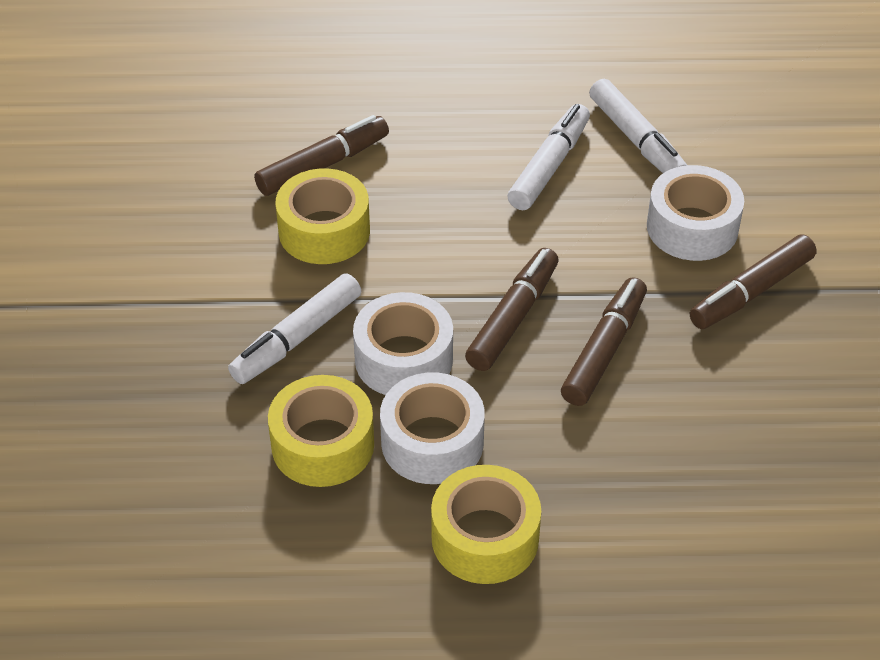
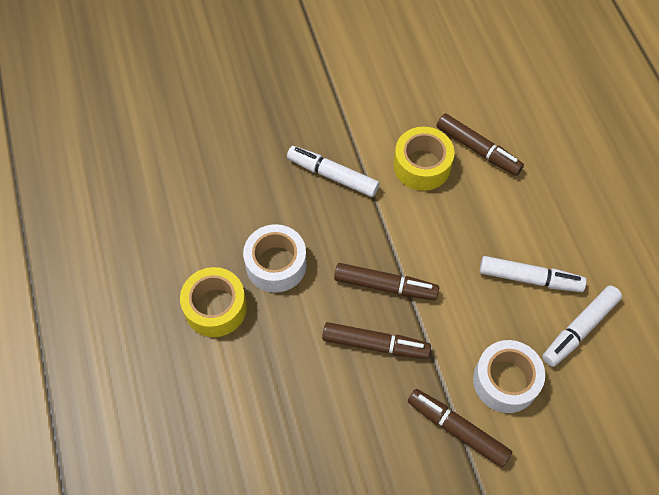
camera: 75 degrees right, 15 degrees up
yellow tape [268,375,374,487] -> none
white tape [353,292,453,395] -> none

